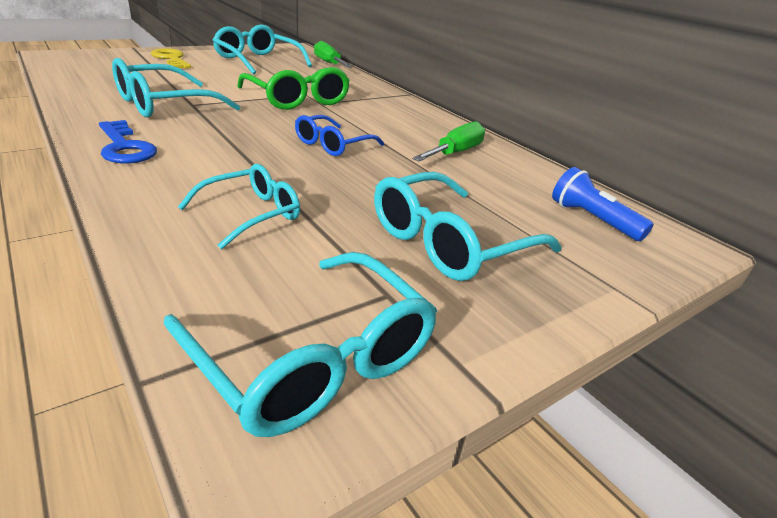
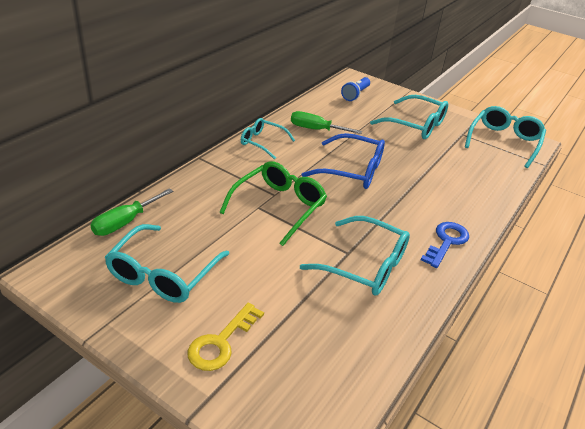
camera: 110 degrees left, 5 degrees up
turquoise glasses [178,164,300,249] -> turquoise glasses moved to [241,118,295,159]
blue glasses [295,115,384,156] -> blue glasses [301,133,385,189], size x1.57

